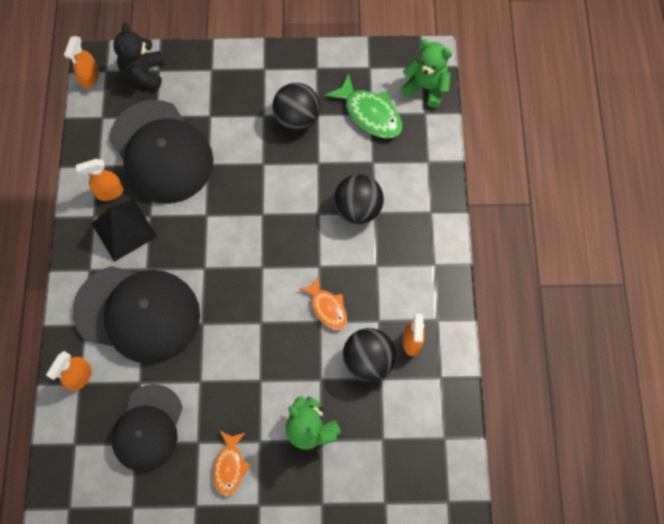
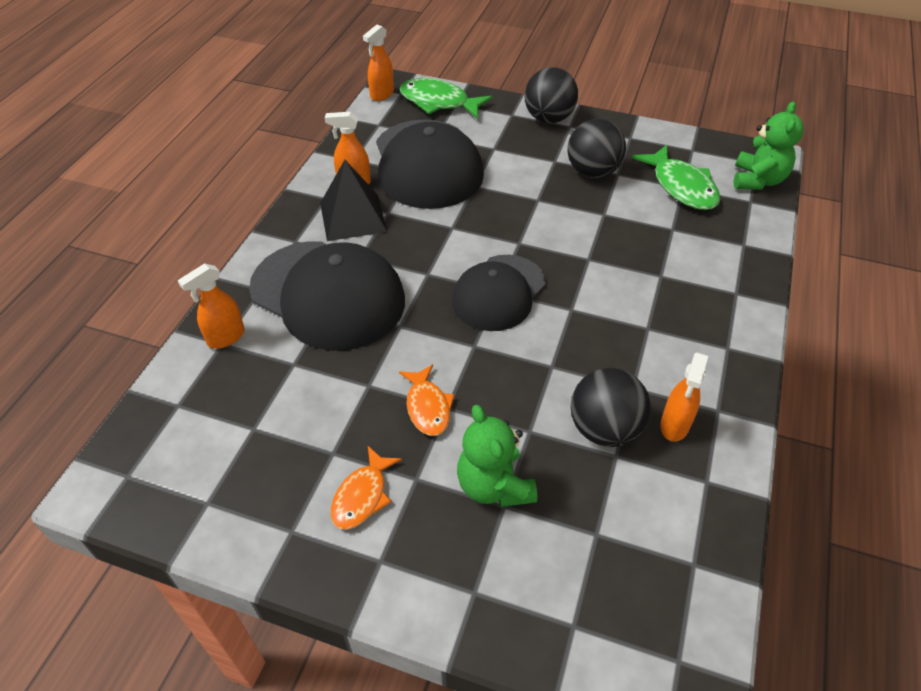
camera: 20 degrees right, 20 degrees down
black cap [111,384,183,472] -> black cap moved to [452,255,546,331]
black teddy bear [113,23,164,90] -> green fish [399,78,493,119]
orange fish [299,276,347,330] -> orange fish moved to [399,364,455,436]
black ball [334,174,384,224] -> black ball moved to [524,67,578,123]
green teddy bear [401,39,452,108] -> green teddy bear turned 60 degrees clockwise [734,101,804,190]

